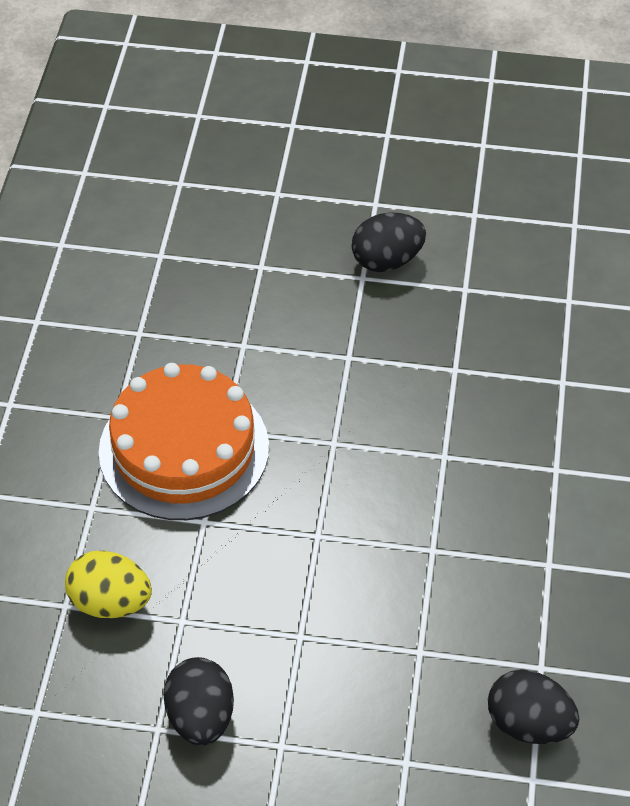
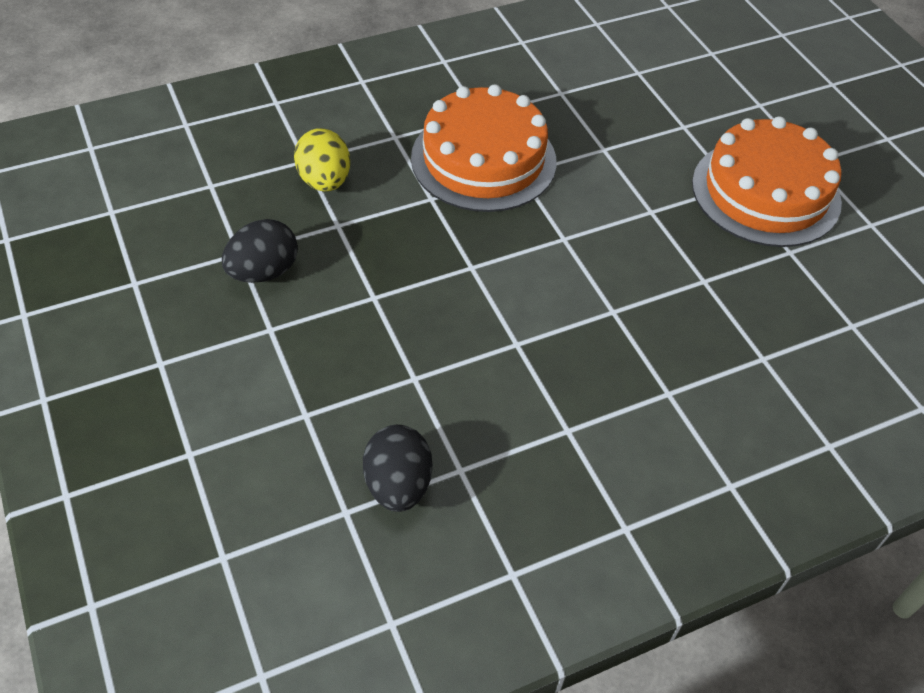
camera: 55 degrees right, 0 degrees up
black egg [352,212,426,272] -> orange cake [692,116,842,247]

